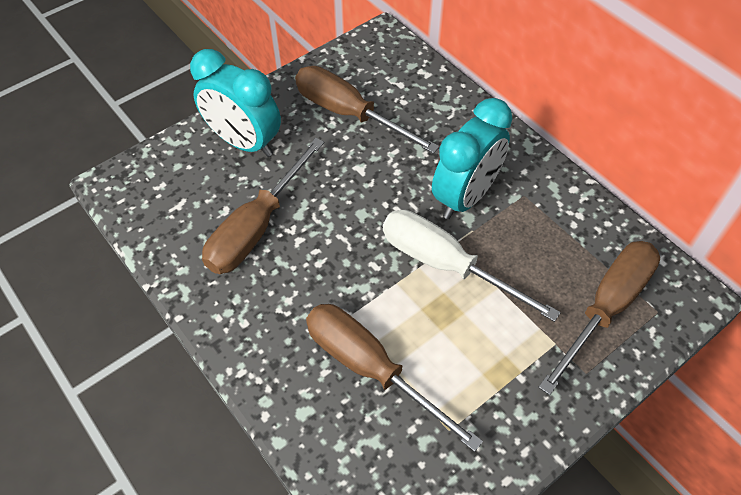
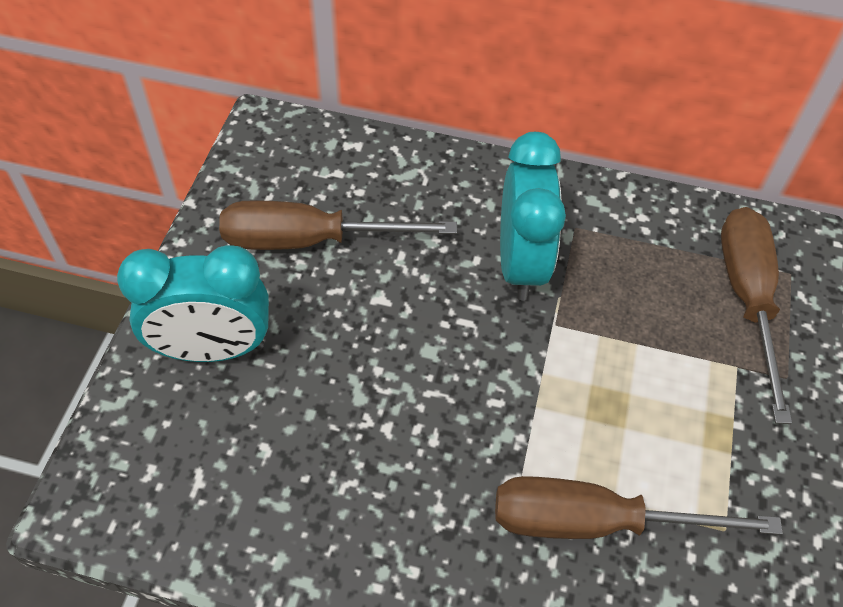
camera: 40 degrees left, 0 degrees up
brown screwdriver [202,138,324,274] -> none
white screwdriver [383,210,561,322] -> none

